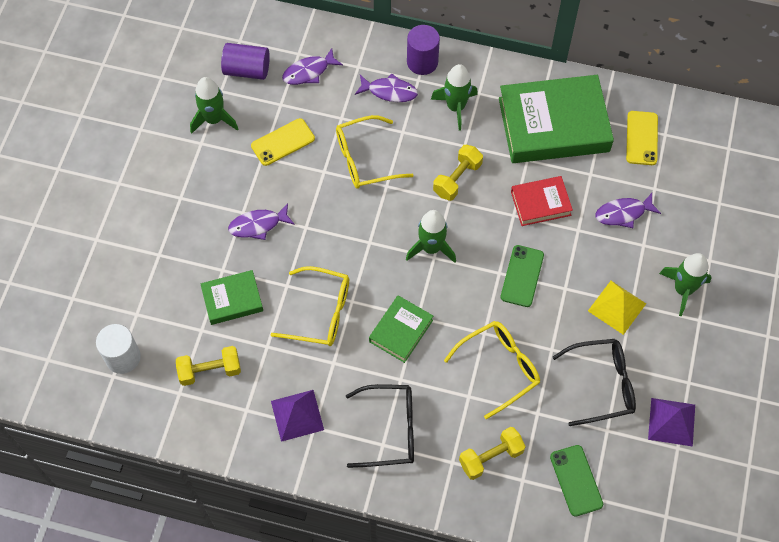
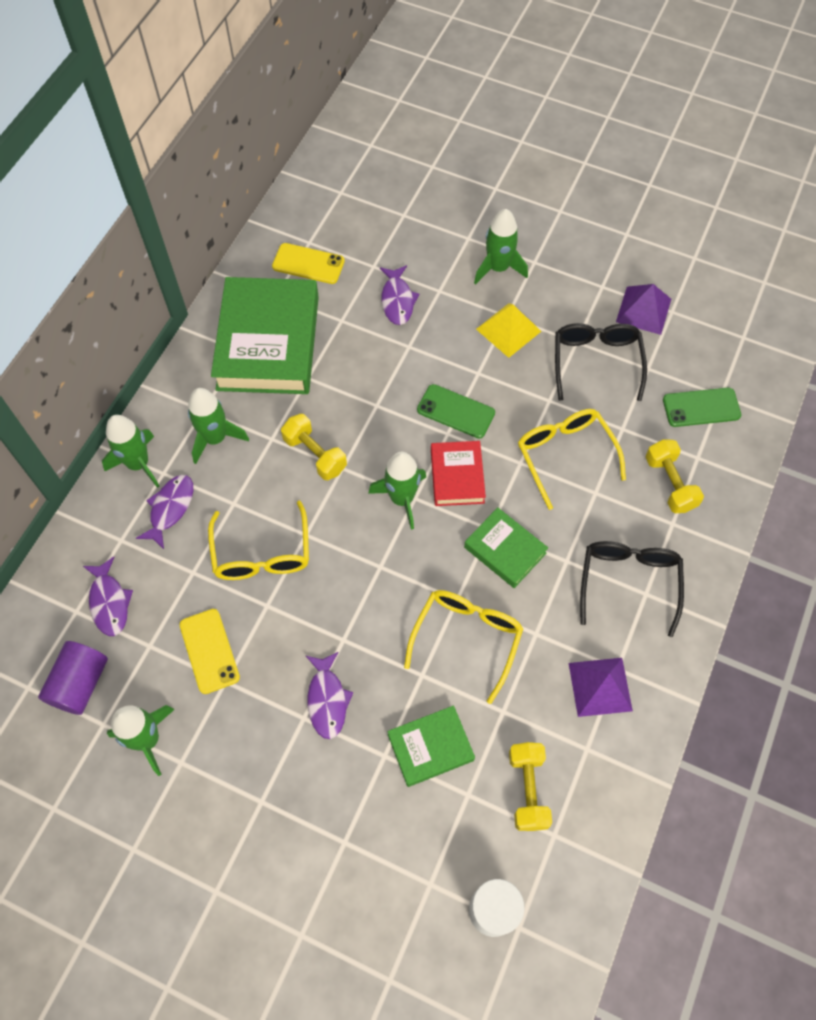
camera: 80 degrees left, 0 degrees up
green book [201,270,263,325] -> green book turned 75 degrees clockwise [387,706,475,787]
purple cylinder [407,25,440,75] -> green rocket [102,415,159,488]
red book [511,176,573,226] -> red book moved to [431,441,486,506]

